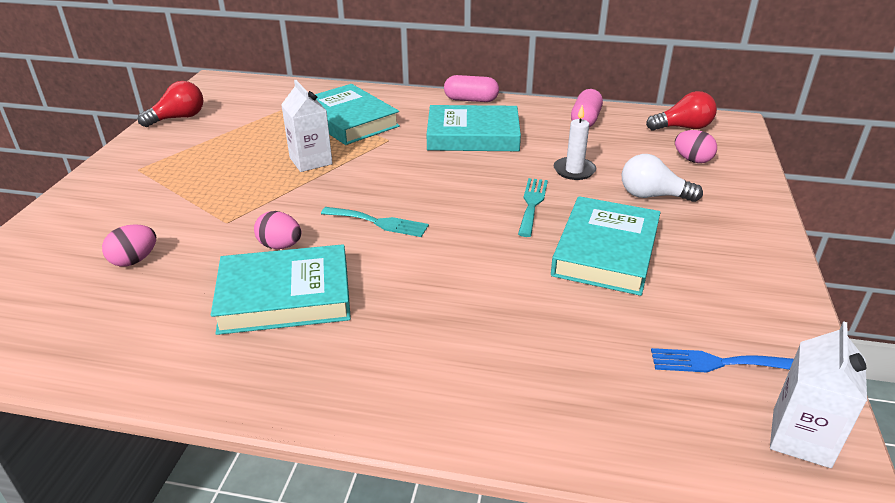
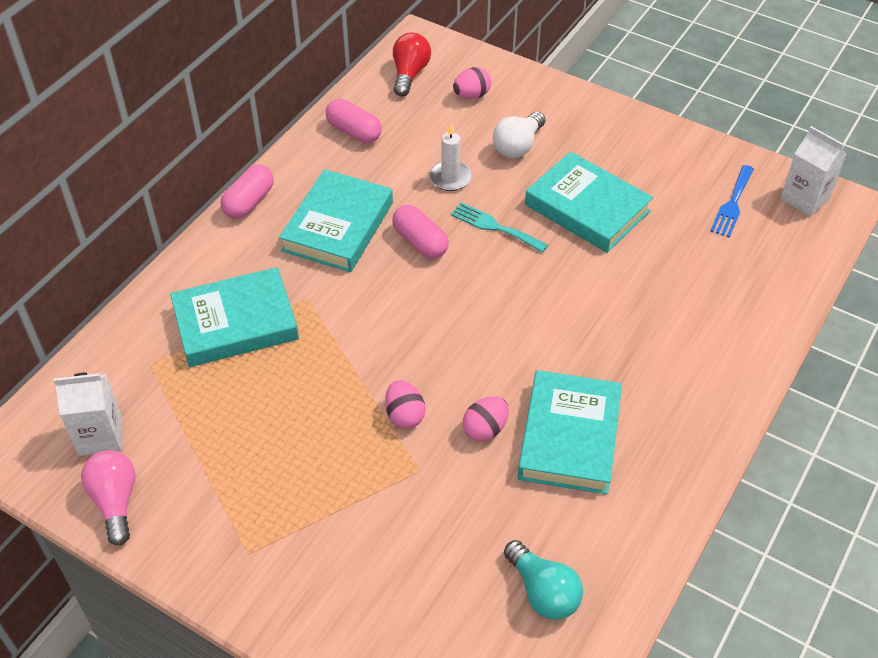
camera: 70 degrees left, 15 degrees up
pink egg [102,224,156,266] -> pink egg moved to [385,380,426,429]
red light bulb [138,81,203,127] -> pink light bulb [81,450,136,546]
white carton [281,80,333,172] -> white carton moved to [54,372,122,456]
turquoise fork [321,207,429,237] -> none
none -> pink capsule [392,205,449,259]
none -> turquoise light bulb [504,540,583,620]

